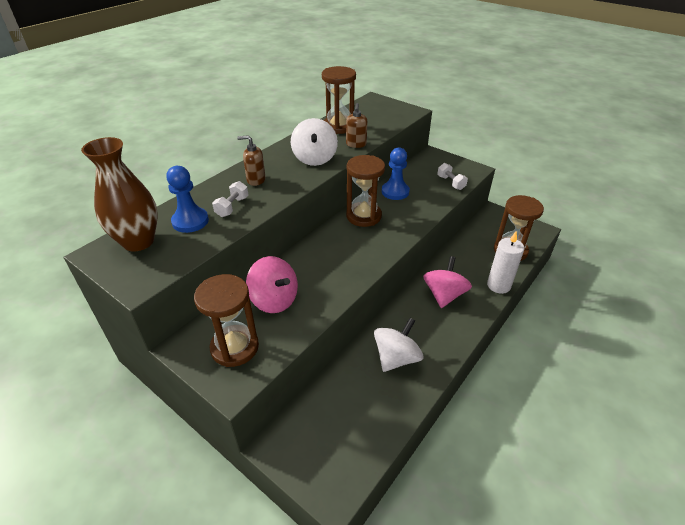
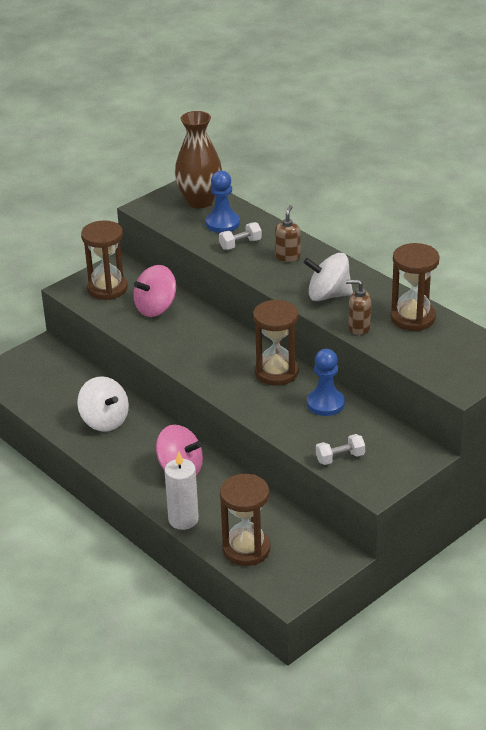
camera: 100 degrees right, 5 degrees down
white dumbbell [212,181,248,217] -> white dumbbell turned 60 degrees counterclockwise [219,222,262,250]

